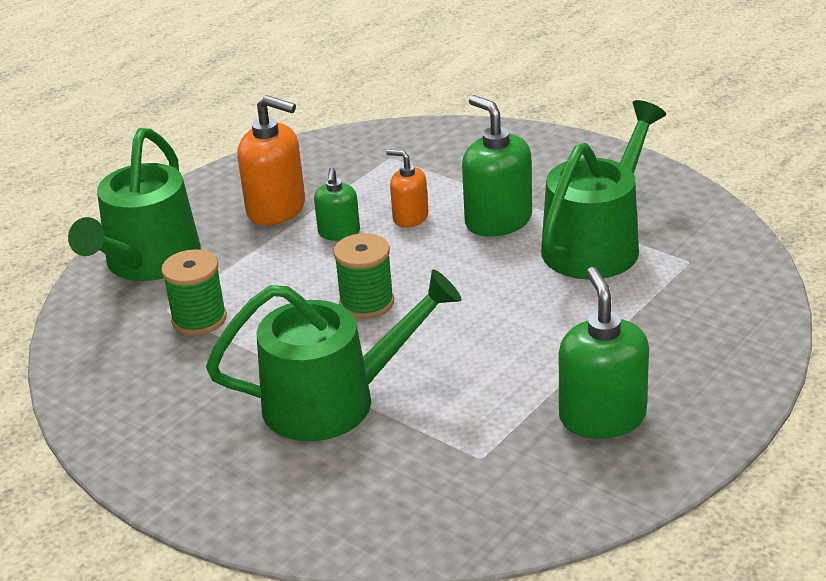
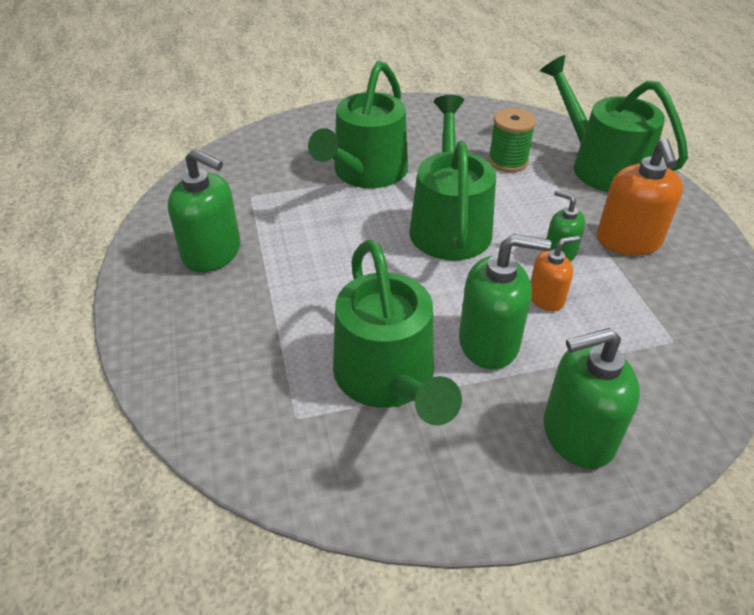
camera: 125 degrees right, 10 degrees up
orange soap dispenser [237,95,305,225] -> orange soap dispenser turned 60 degrees counterclockwise [597,139,683,256]
green spool [333,233,394,319] -> green watering can [409,95,496,260]
none -> green soap dispenser [544,328,640,469]

